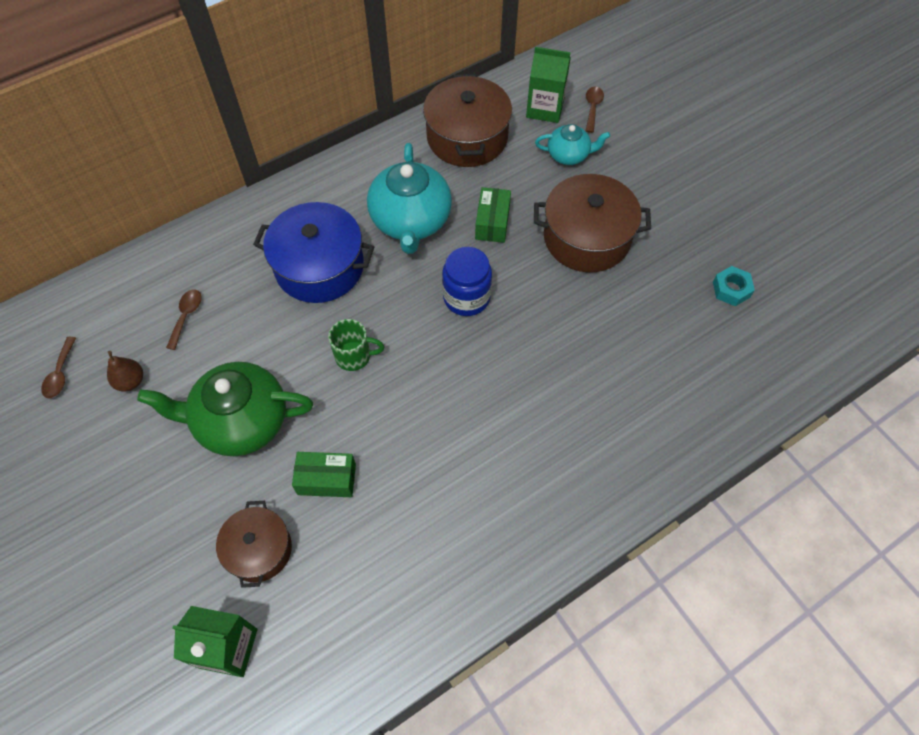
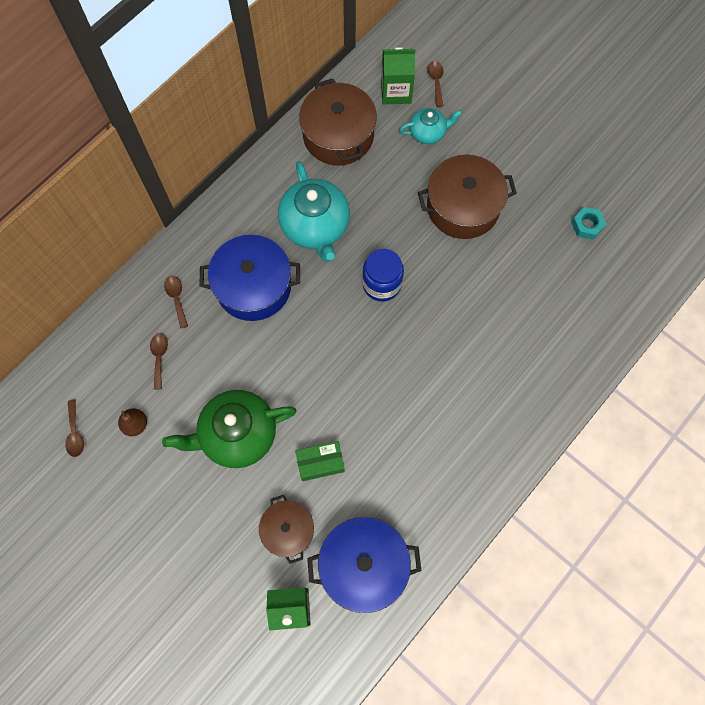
camera: 15 degrees left, 10 degrees up
green mug [328,319,385,371] -> none
green box [475,187,511,243] -> none
none -> brown spoon [164,276,188,328]
none -> blue pot [307,517,421,613]

